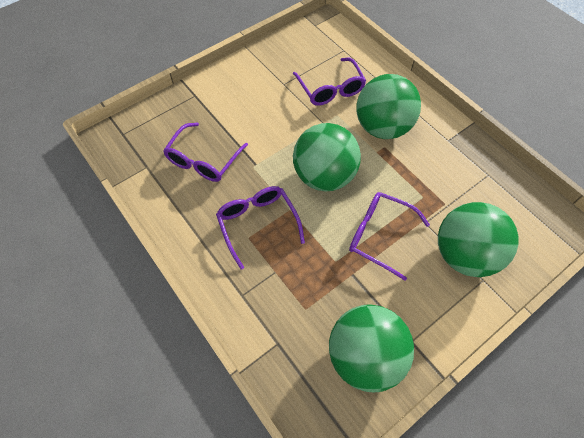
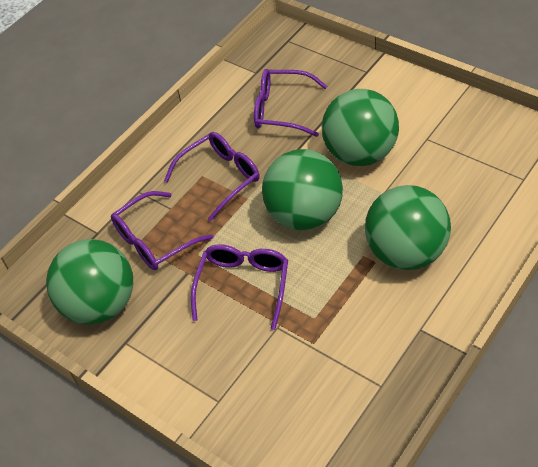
camera: 80 degrees right, 10 degrees down
purple glasses [293,58,366,106] -> purple glasses moved to [111,191,213,270]
green ball [438,202,519,277] -> green ball moved to [322,89,399,166]

